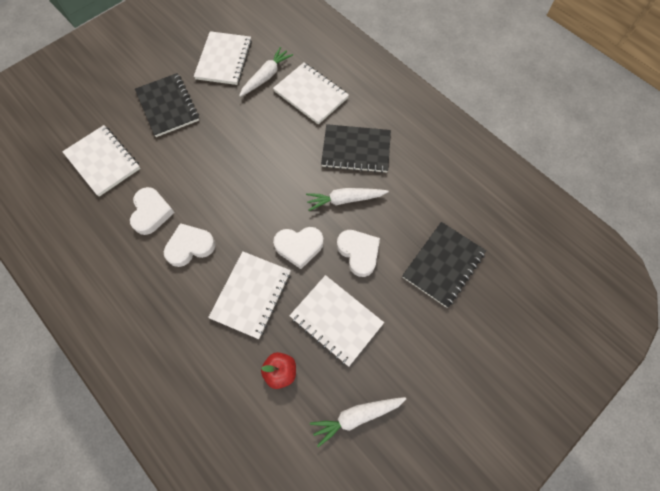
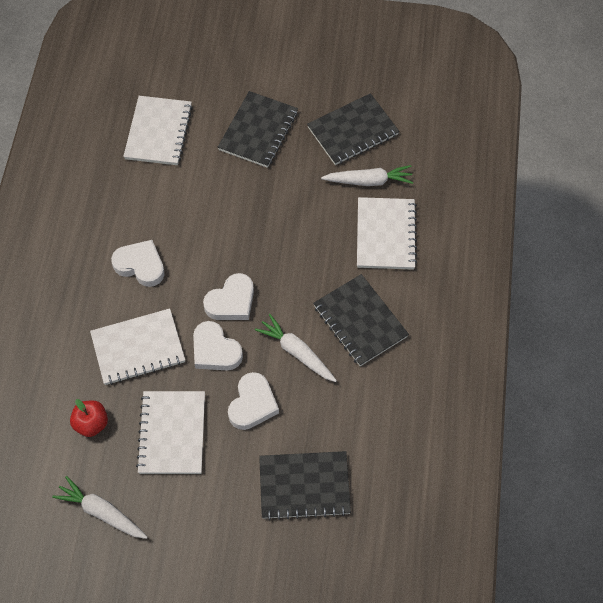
camera: 50 degrees right, 5 degrees down
white heart [130,187,175,235] -> white heart moved to [203,273,254,320]
white notebook [194,31,252,85] -> black notebook [307,93,399,165]

